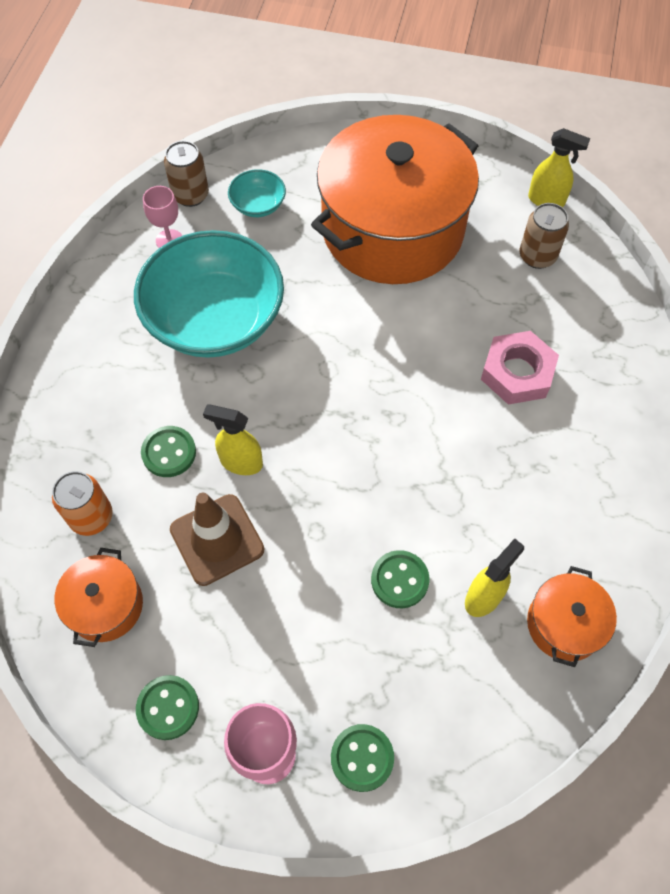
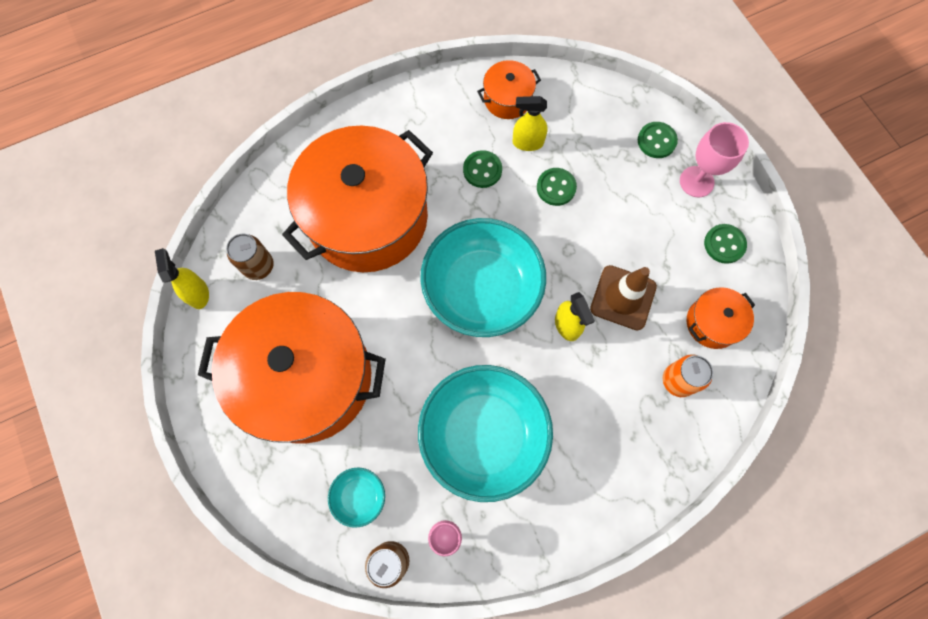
camera: 130 degrees left, 10 degrees up
green button [141,426,196,477] -> green button moved to [463,150,502,188]
pink nut [481,331,559,405] -> orange pot [282,126,433,272]
none -> turquoise bowl [420,218,546,337]

